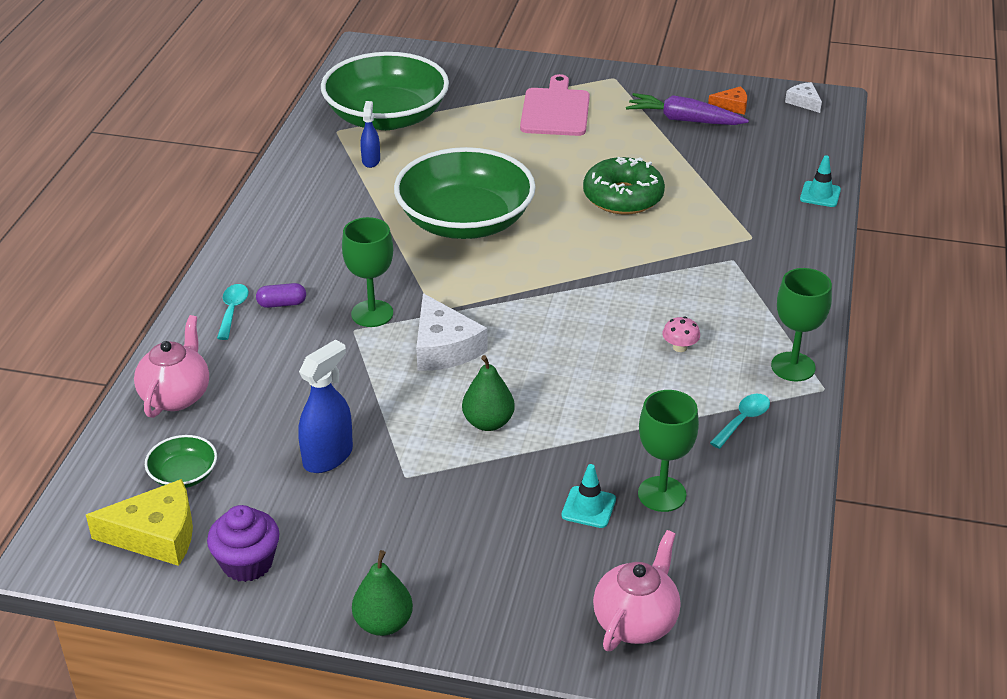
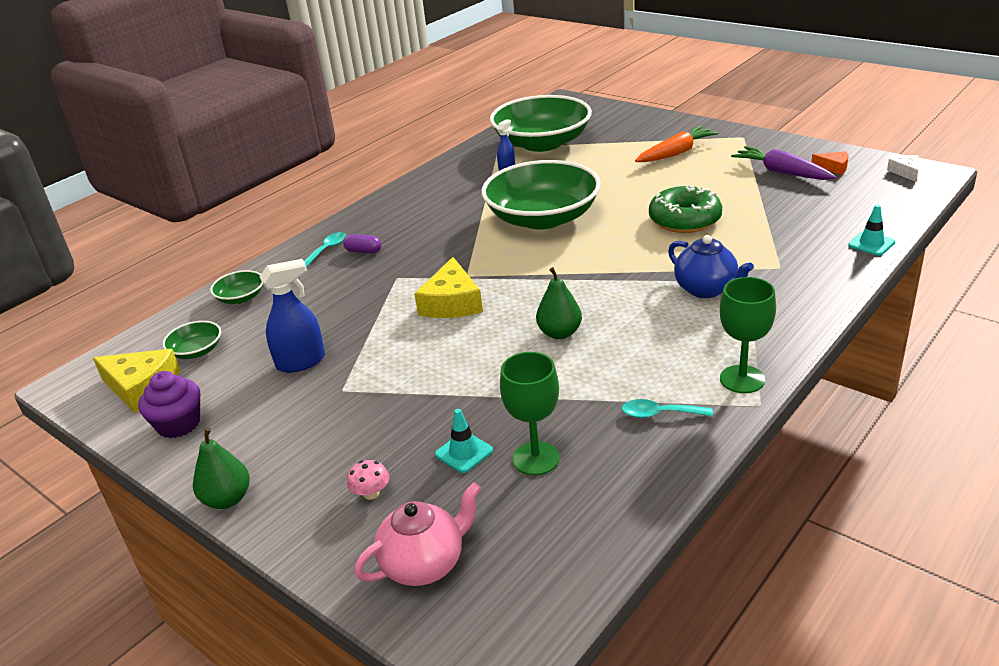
camera: 30 degrees right, 5 degrees down
pink teapot [134,315,209,418] -> green bowl [210,270,263,304]
green goblet [342,217,393,327] -> none
white cheese [416,293,488,371] -> yellow cheese [414,257,483,318]
green pear [462,355,515,431] -> green pear moved to [536,267,582,339]
pink cutting board [520,74,590,136] -> orange carrot [635,126,719,162]
pink mushroom [662,317,700,352] -> pink mushroom moved to [347,460,389,500]
turquoise spoon [710,394,770,449] -> turquoise spoon turned 150 degrees counterclockwise [622,399,713,418]
none -> blue teapot [668,235,754,298]

